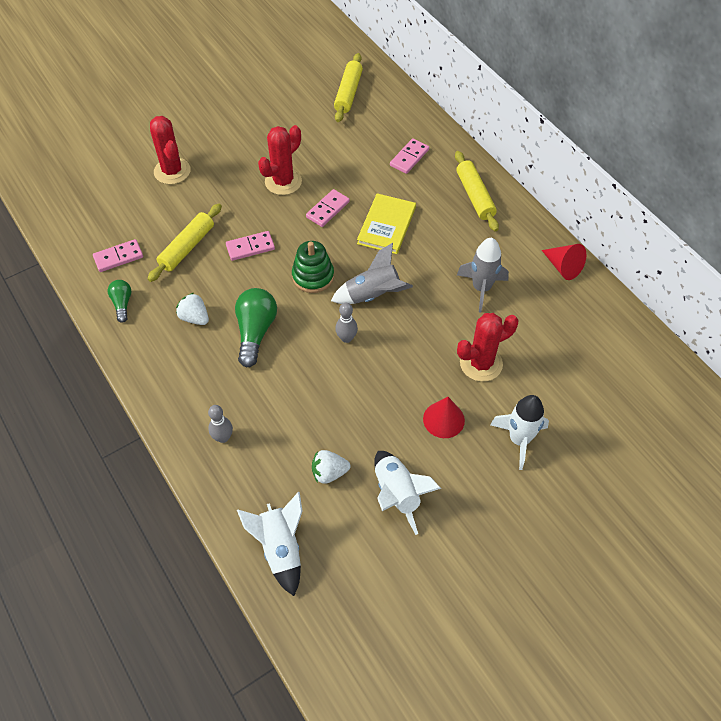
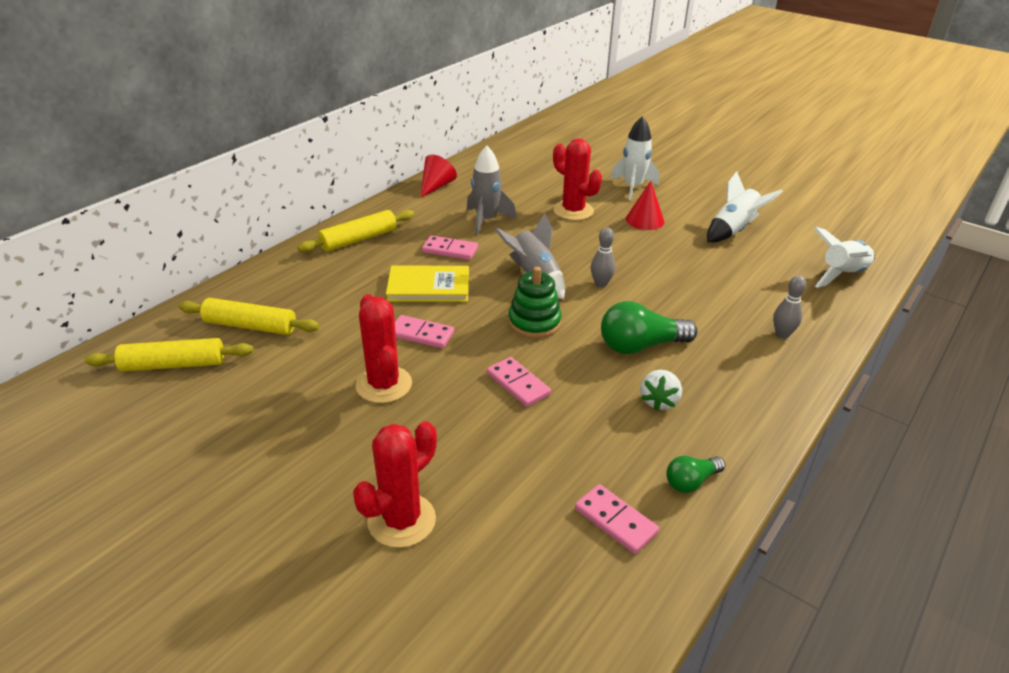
camera: 110 degrees left, 20 degrees down
yellow rolling pin [148,204,222,282] -> yellow rolling pin moved to [179,298,320,335]
red cactus [258,125,302,195] -> red cactus turned 45 degrees clockwise [355,294,412,403]
white strawberry [312,450,350,484] -> none
pink domino [390,138,429,174] -> pink domino moved to [422,235,478,260]

